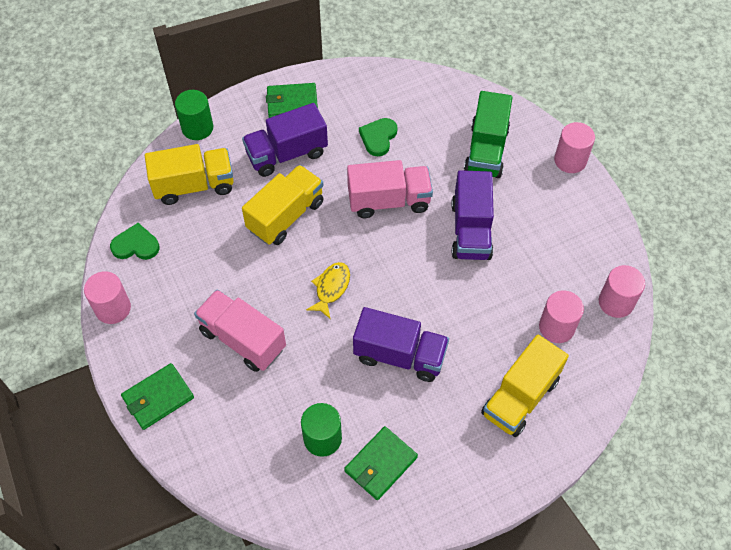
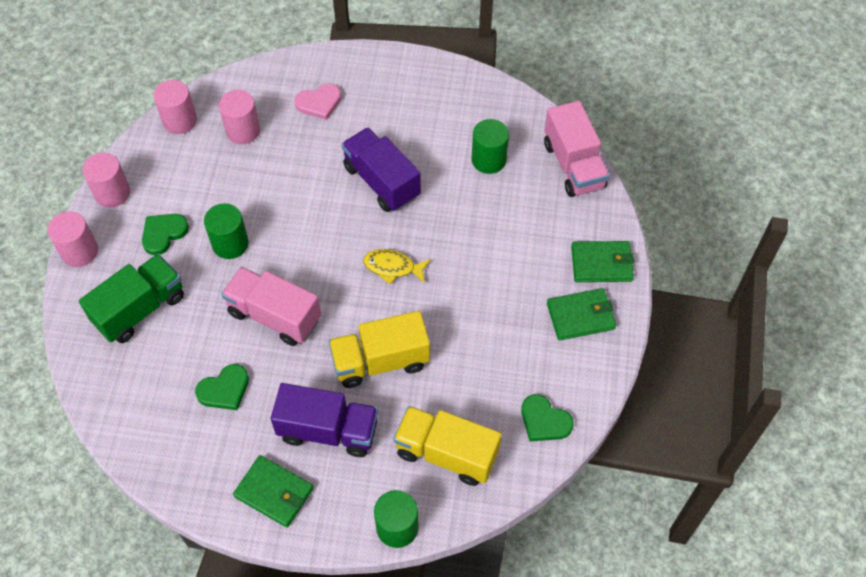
camera: 145 degrees left, 0 degrees up
pink cylinder [84,271,131,324] -> pink cylinder moved to [82,153,130,208]
pink truck [194,289,286,372] -> pink truck moved to [544,101,610,197]
yellow fish [306,262,350,318] -> yellow fish turned 45 degrees clockwise [363,249,431,284]
green wallet [344,426,418,500] -> green wallet moved to [547,288,616,340]
purple truck [451,170,494,260] -> green cylinder [204,203,249,259]
yellow truck [481,335,569,437] -> pink heart [294,83,341,120]
none -> green heart [142,214,189,255]

